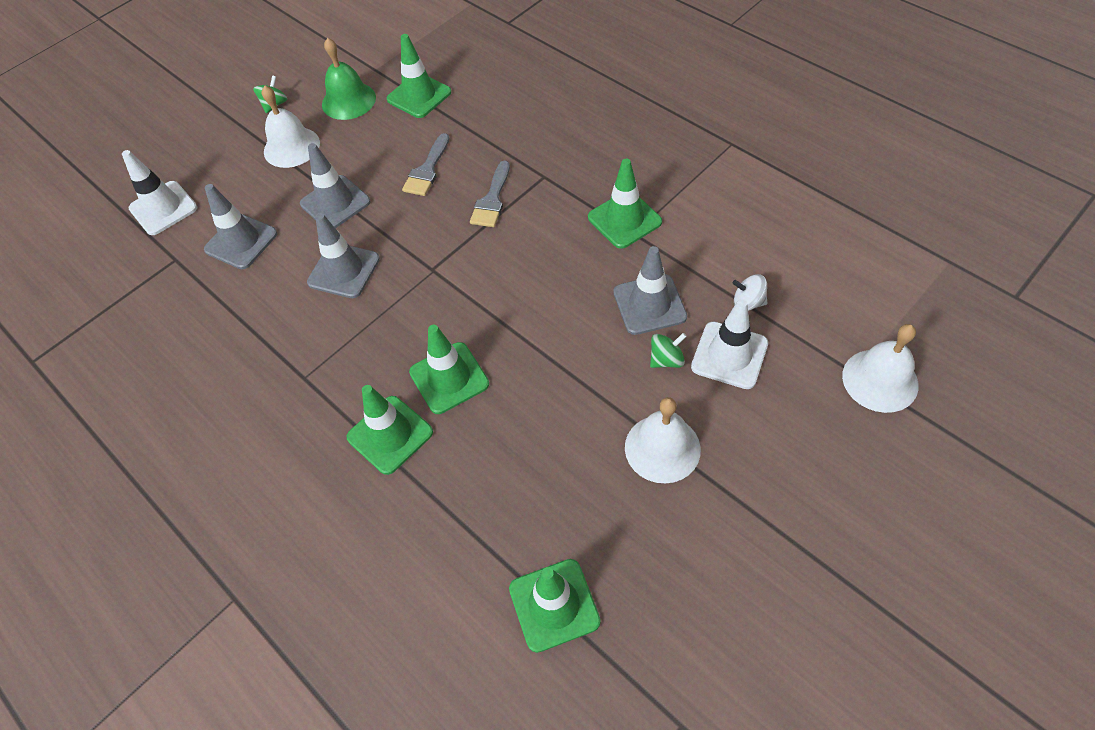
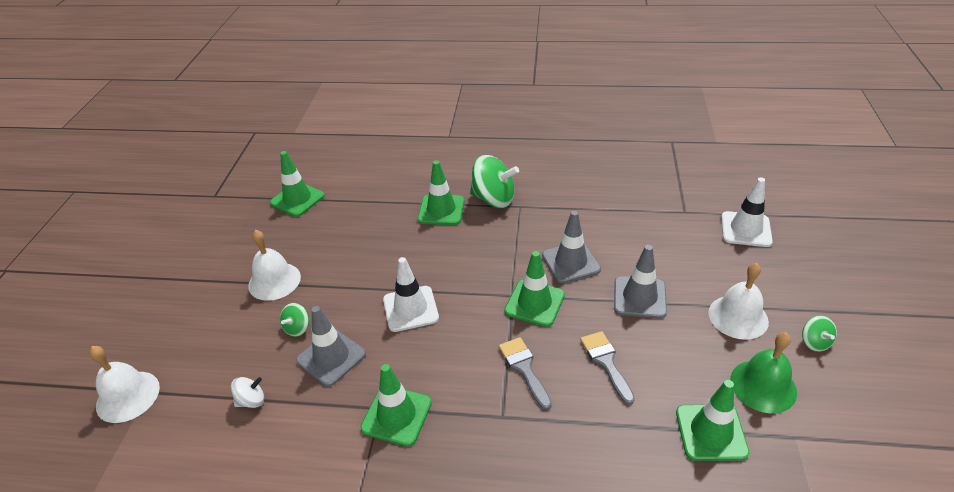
camera: 140 degrees right, 15 degrees down
grey traffic cone [204,184,277,269] -> none
green traffic cone [409,325,489,414] -> green traffic cone moved to [504,251,565,327]
white traffic cone [691,299,768,389] -> white traffic cone moved to [383,257,439,332]
none -> green spinning top [470,155,519,208]

